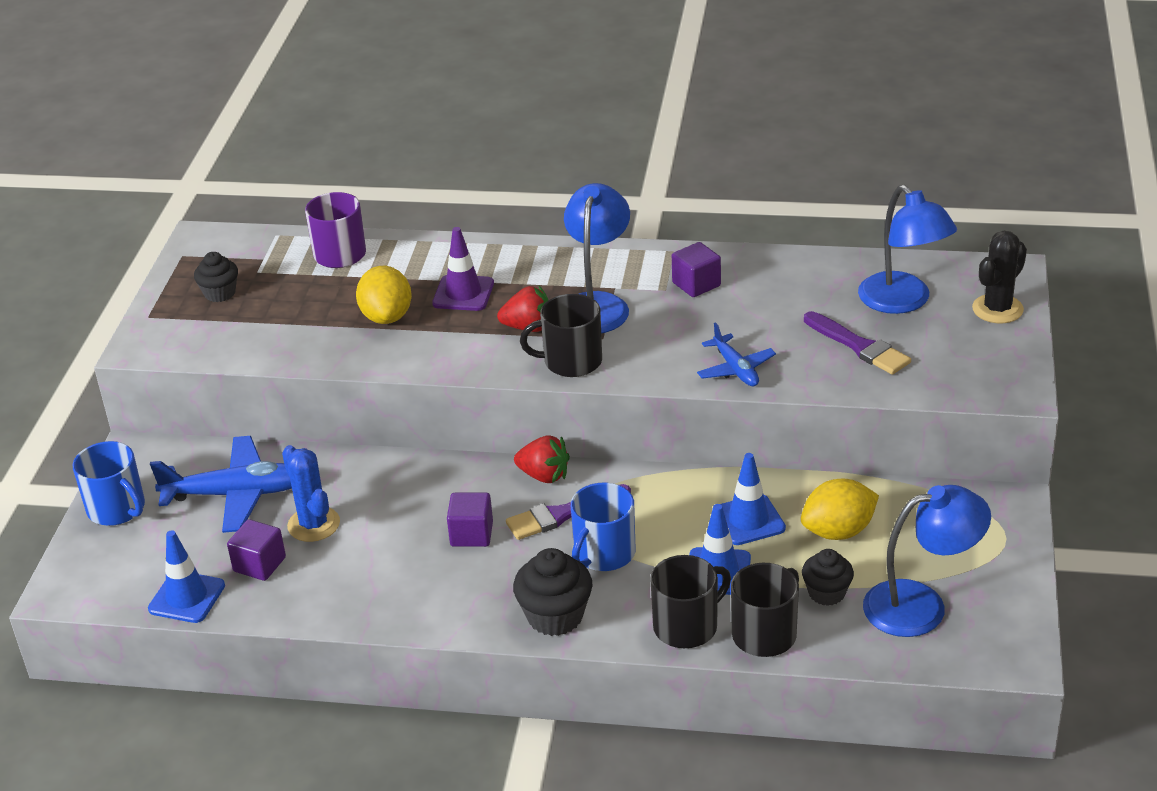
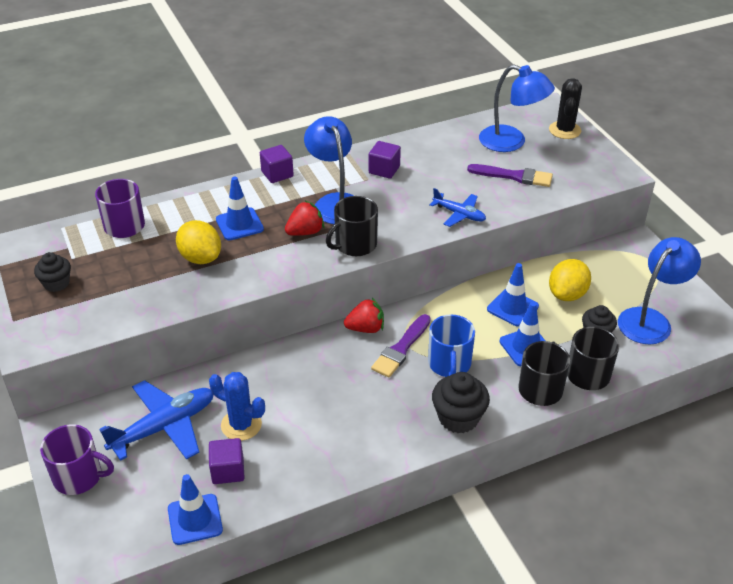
camera: 35 degrees left, 5 degrees up
blue mug [73,441,145,526] -> purple mug [40,424,114,495]
purple traffic cone [432,227,494,311] -> blue traffic cone [216,177,264,240]
purple cube [447,493,493,547] -> purple cube moved to [260,145,294,183]

